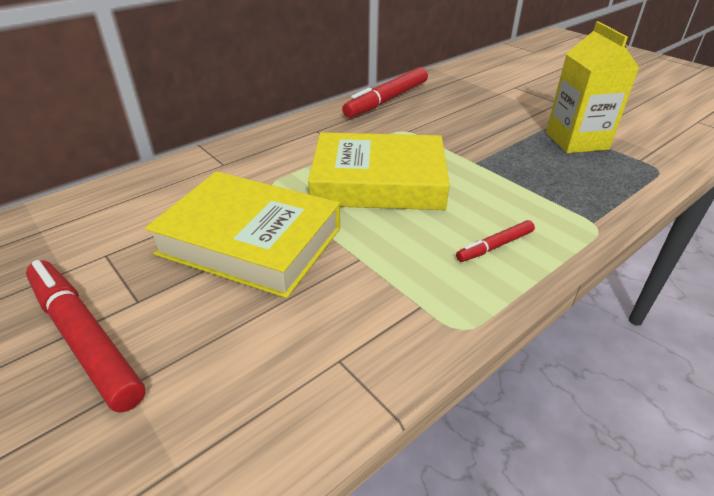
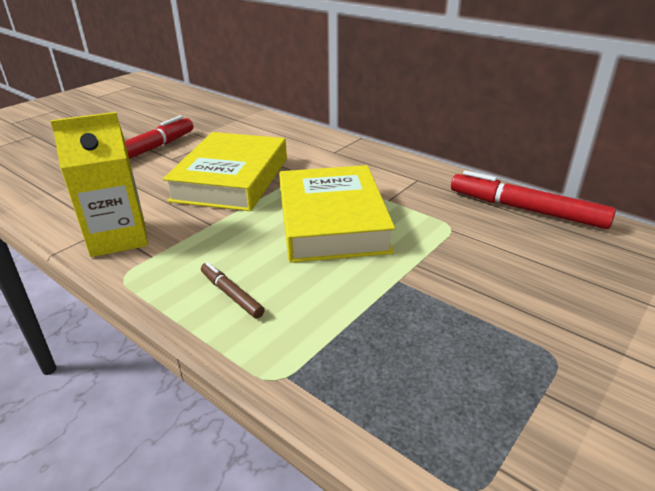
camera: 80 degrees right, 5 degrees down
red marker [456,220,535,262] -> brown marker [201,262,264,319]
yellow carton [546,21,639,153] -> yellow carton moved to [50,112,148,257]

